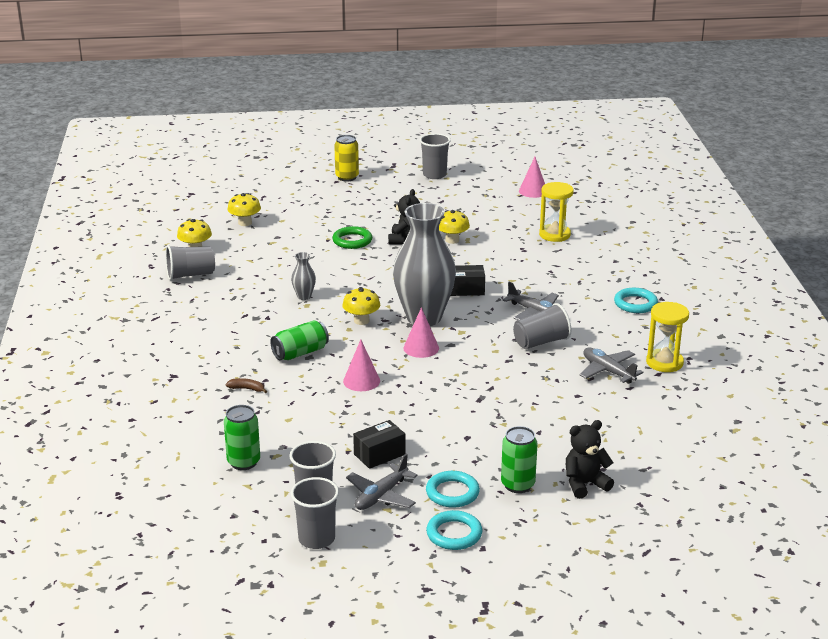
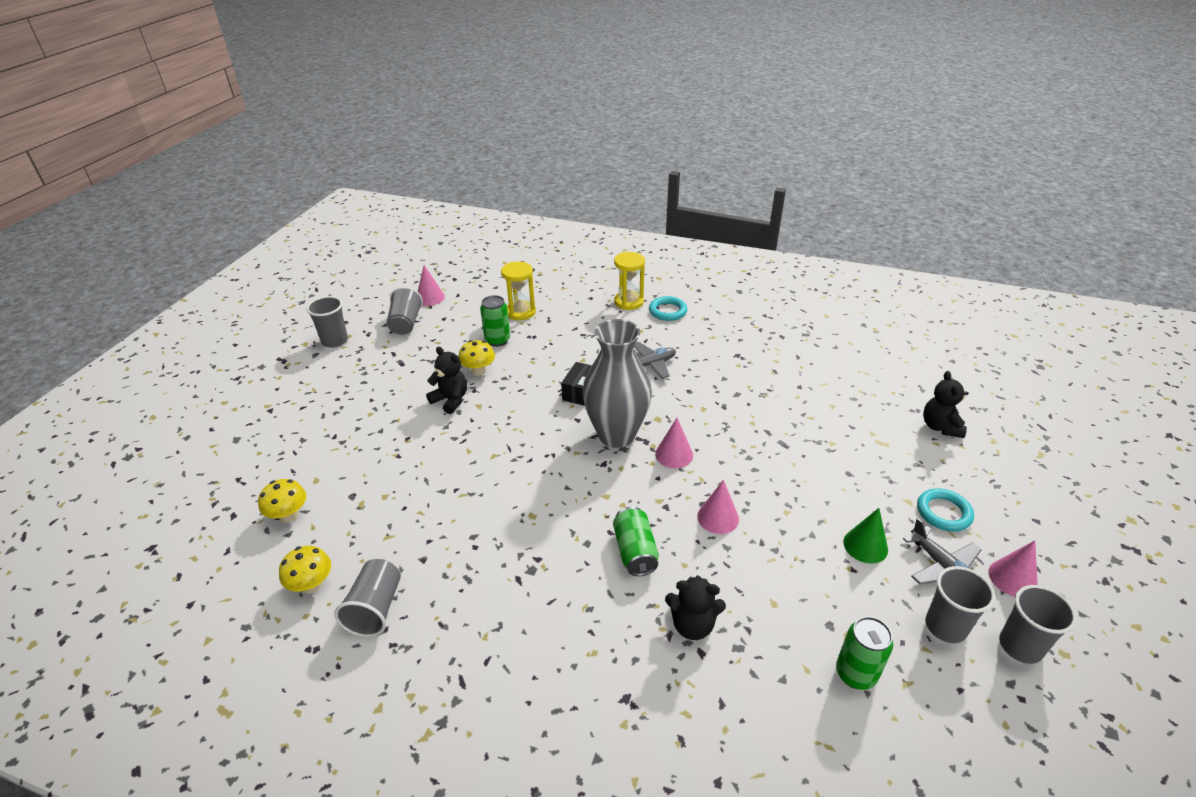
camera: 65 degrees left, 10 degrees up
brown banana [225,378,267,393] -> black teddy bear [665,575,726,640]
grey vase [291,252,316,300] -> none
green ring [332,226,372,249] -> none
yellow can [334,135,359,181] -> none
yellow mushroom [342,287,380,325] -> none
black box [353,420,406,469] -> green cone [843,508,888,563]
turquoise ring [426,510,482,550] -> none
green can [501,426,537,493] -> green can moved to [480,295,510,347]
grey cup [513,303,571,349] -> grey cup moved to [387,287,423,335]
grey plane [580,347,643,384] -> none
yellow hourglass [646,302,689,372] -> yellow hourglass moved to [614,252,645,310]
none -> pink cone [988,540,1038,597]

